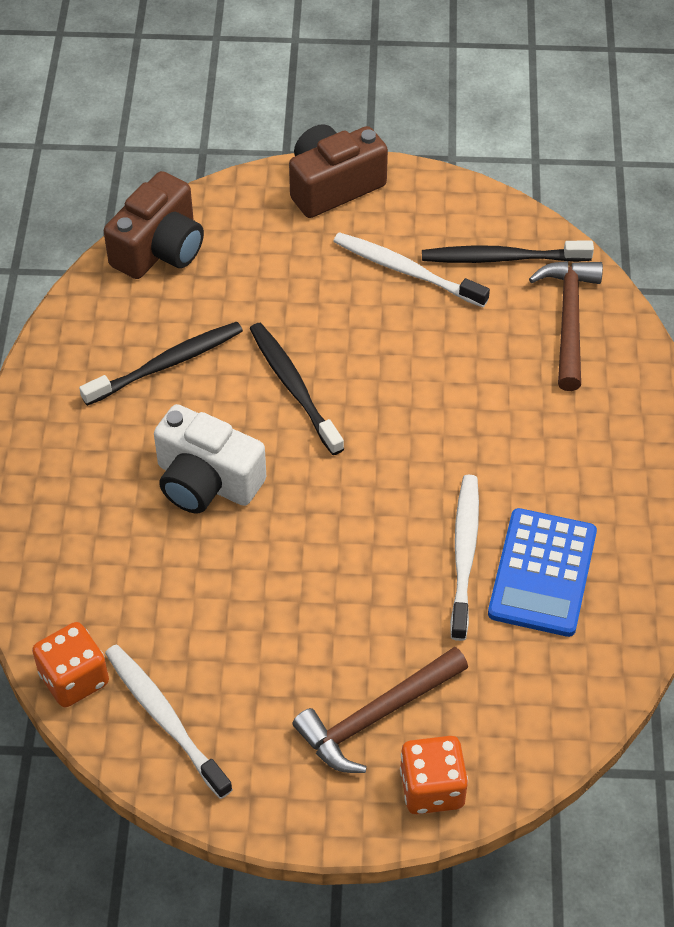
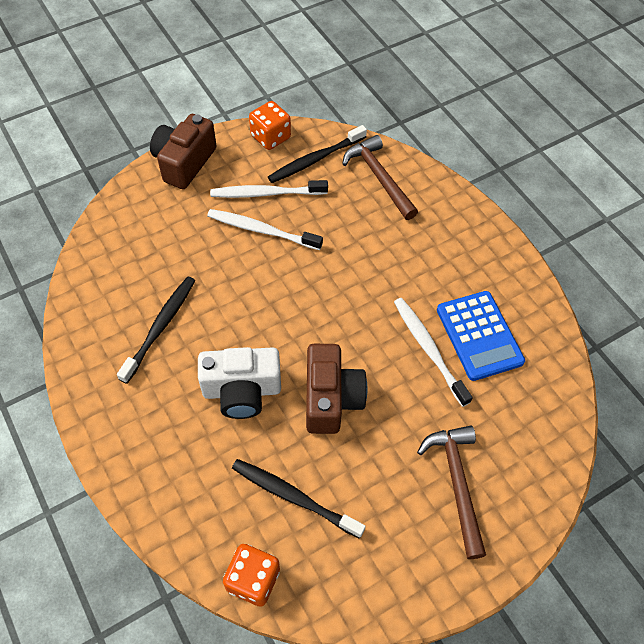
camera: 35 degrees left, 5 degrees up
brown camera [104,171,204,279] -> brown camera moved to [306,344,367,434]
white toothbrush [105,644,233,799] -> white toothbrush moved to [207,209,323,250]
black toothbrush [250,323,344,455] -> black toothbrush moved to [232,459,366,539]
brown hammer [292,647,468,773] -> brown hammer turned 150 degrees clockwise [417,425,486,559]
orange dice [400,736,468,814] -> orange dice moved to [249,101,291,150]

